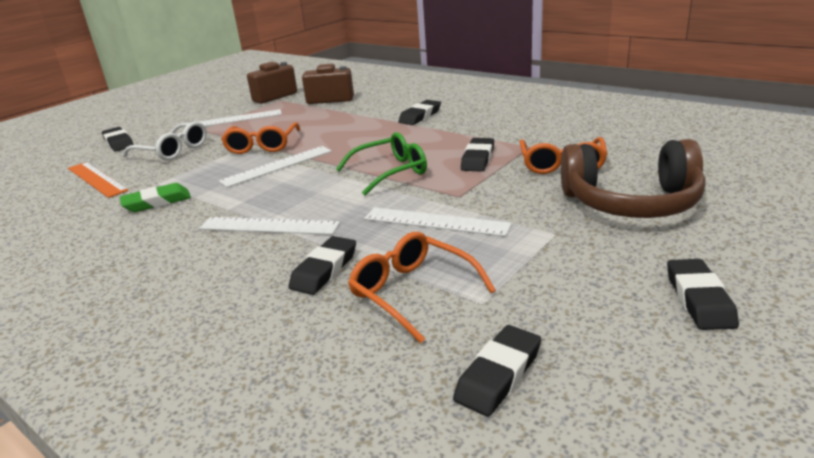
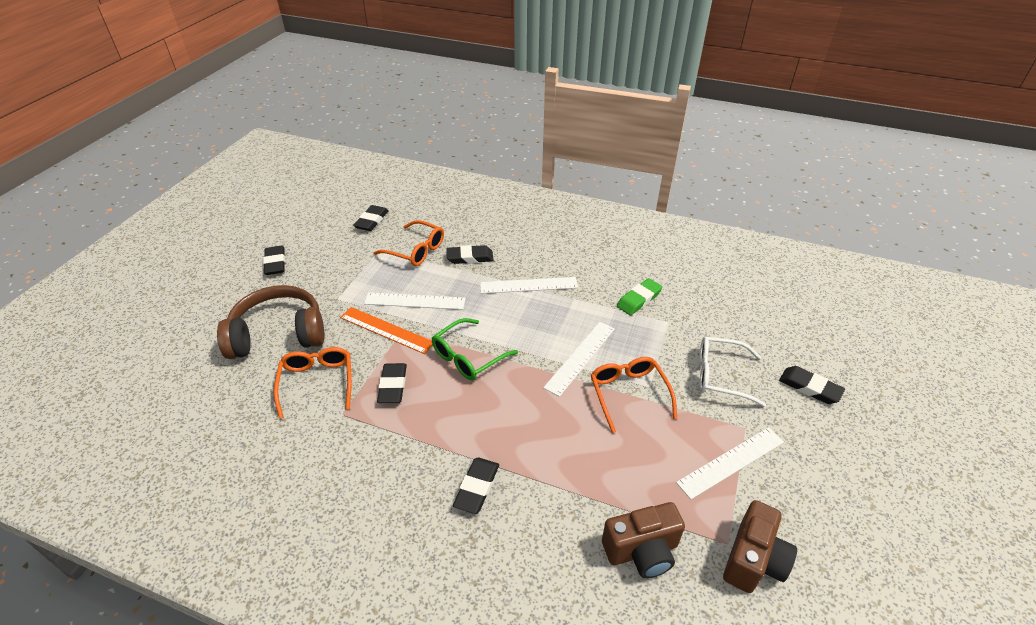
camera: 160 degrees right, 15 degrees up
orange ruler [68,162,129,198] -> orange ruler moved to [340,307,432,354]
black eraser [289,236,356,295] -> black eraser turned 75 degrees clockwise [446,245,494,264]

